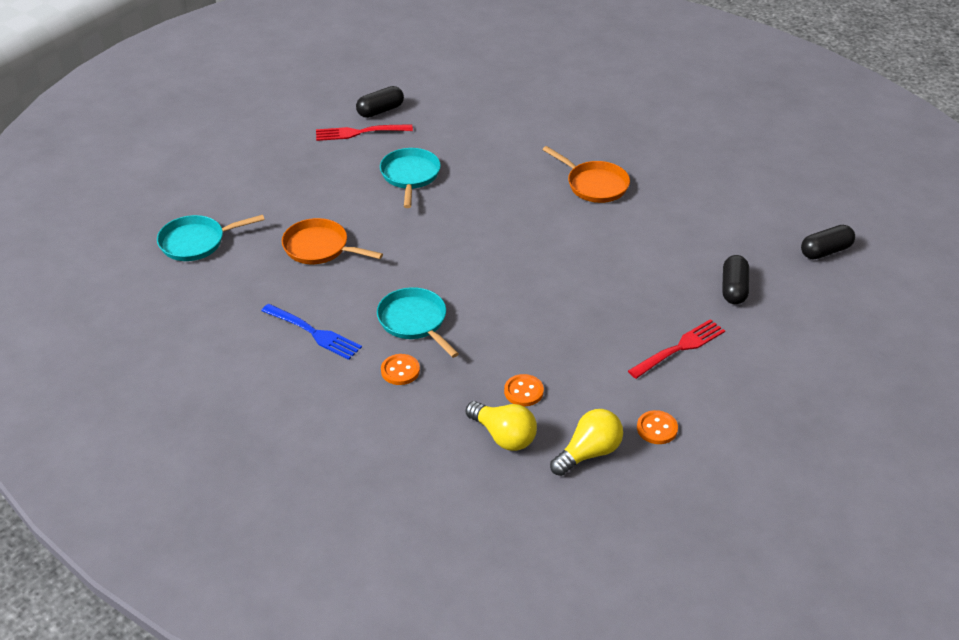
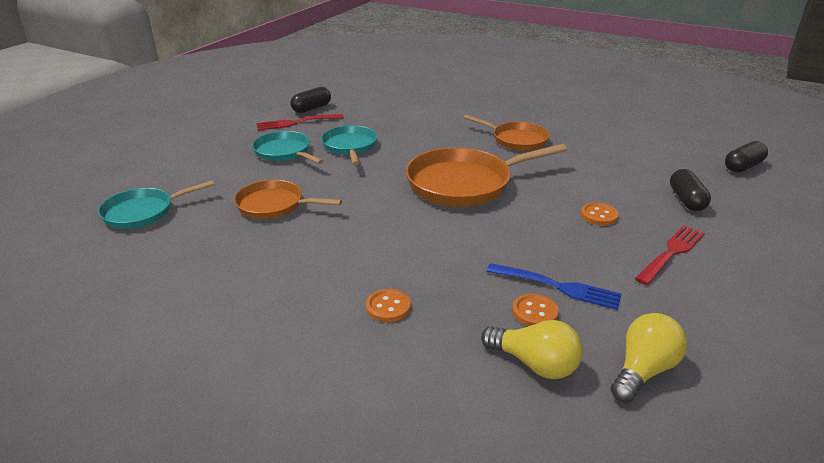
camera: 10 degrees left, 10 degrees down
blue fork [261,304,362,360] -> blue fork moved to [486,263,622,310]
turquoise pan [377,287,459,358] -> turquoise pan moved to [252,131,324,164]
orange button [637,410,678,444] -> orange button moved to [580,202,619,226]
none -> orange pan [406,144,568,206]

